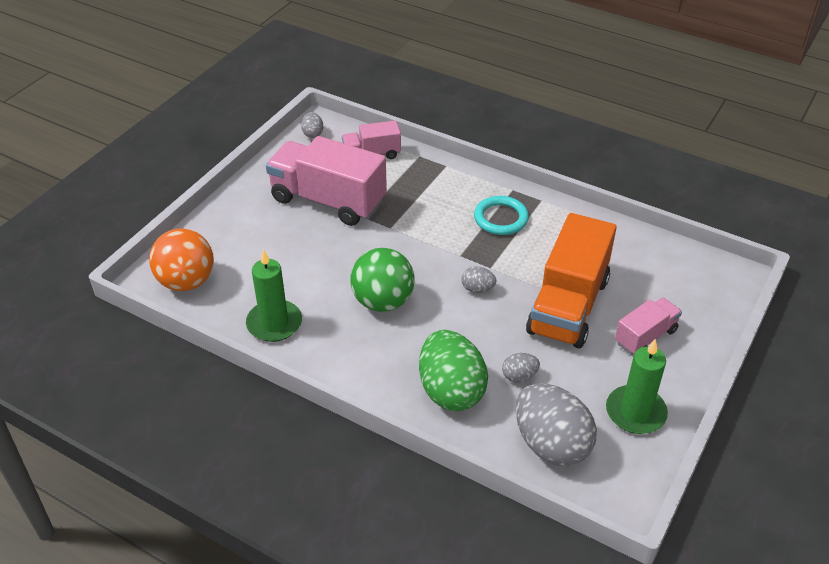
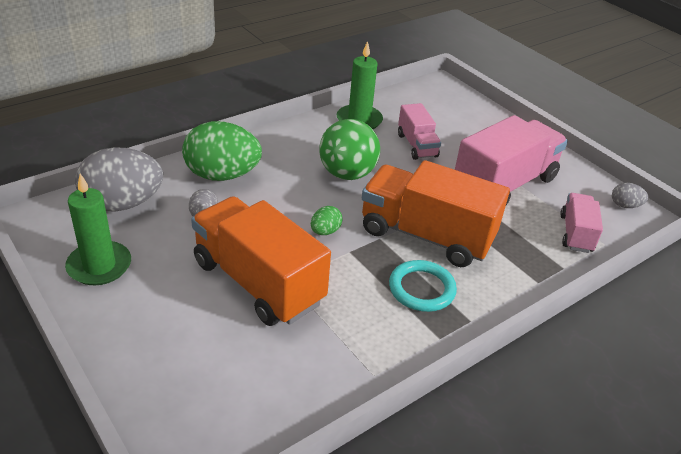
camera: 110 degrees right, 5 degrees down
orange ball [149,228,214,291] -> none
grey egg [461,267,496,293] -> green egg [311,206,343,235]
pink truck [615,297,682,355] -> pink truck moved to [398,103,441,160]
none -> orange truck [362,160,510,267]

